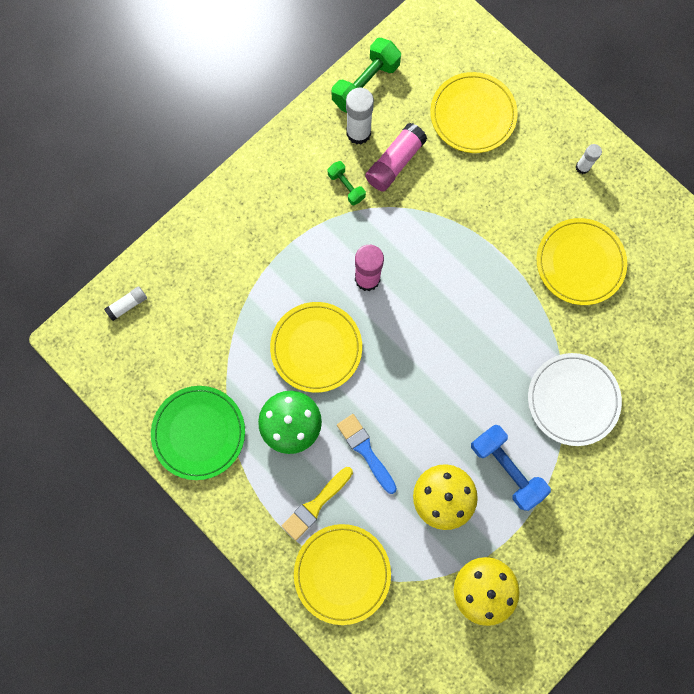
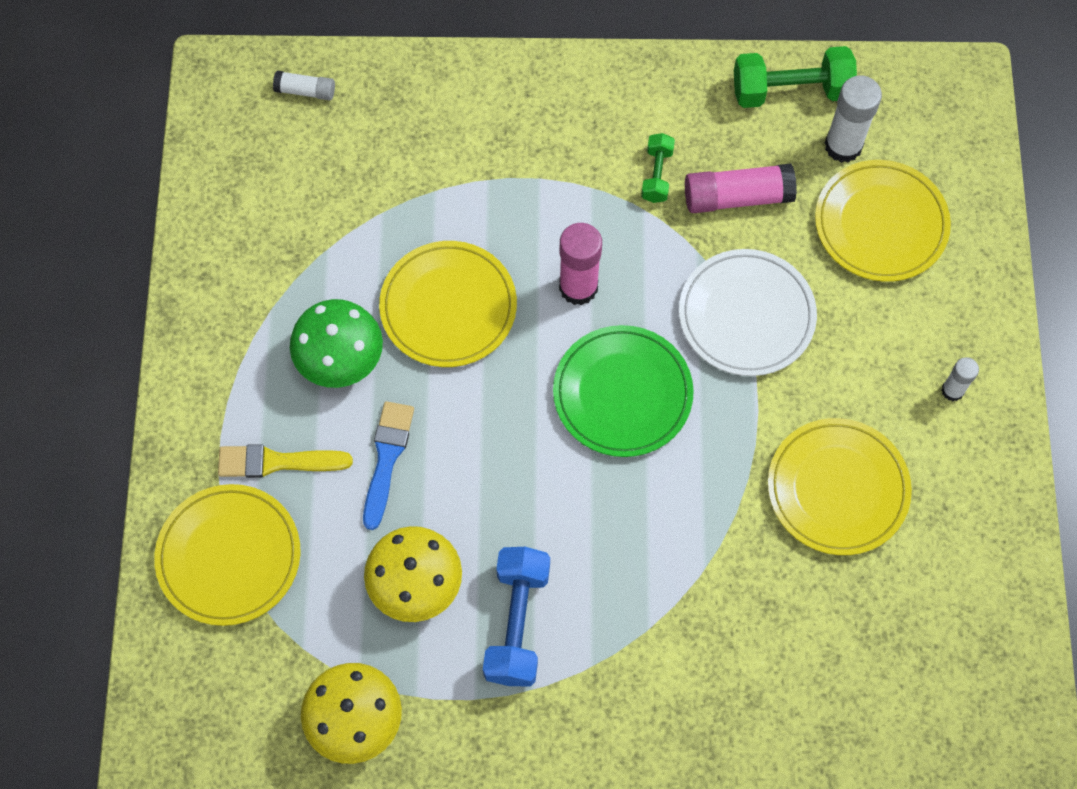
camera: 45 degrees right, 10 degrees down
green plate [151,386,245,480] -> green plate moved to [553,325,694,457]
white glue stick [346,88,374,145] -> white glue stick moved to [825,75,882,163]
white plate [528,353,622,446] -> white plate moved to [679,249,817,376]

